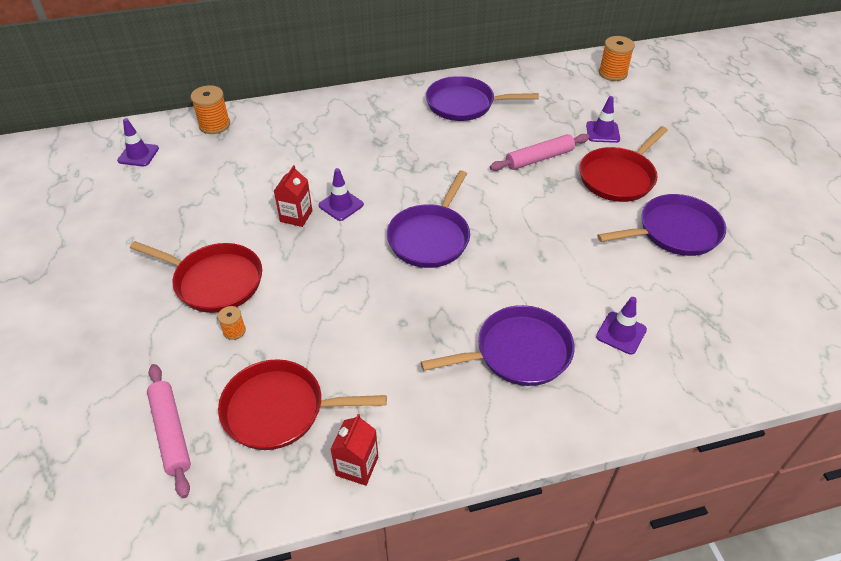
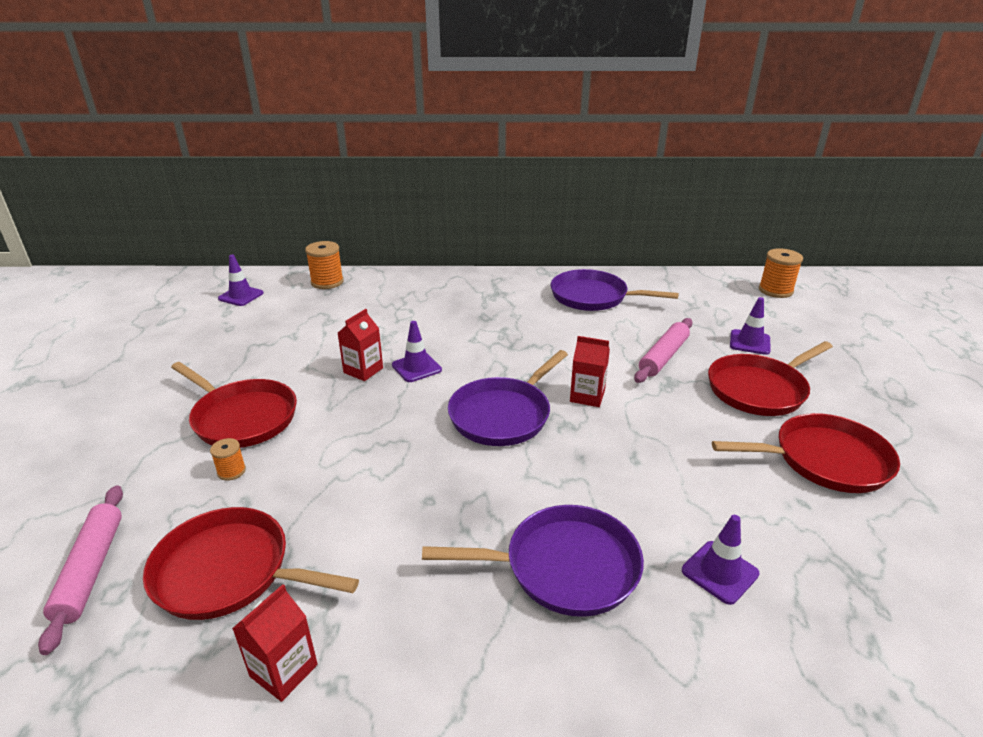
camera: 15 degrees right, 15 degrees down
pink rolling pin [490,134,589,171] -> pink rolling pin turned 45 degrees counterclockwise [634,318,692,383]
purple pan [597,194,726,256] -> red pan [712,413,900,493]
none -> red carton [570,336,610,407]

